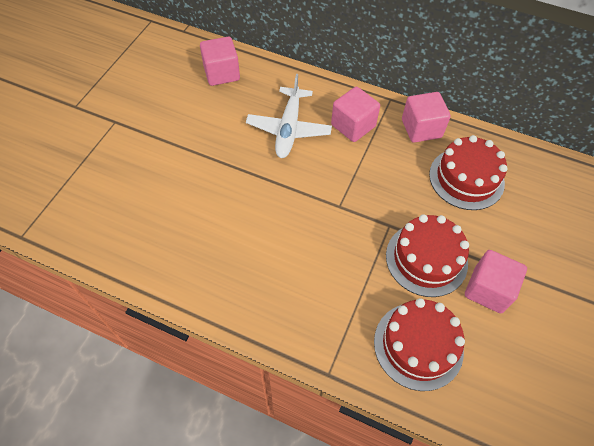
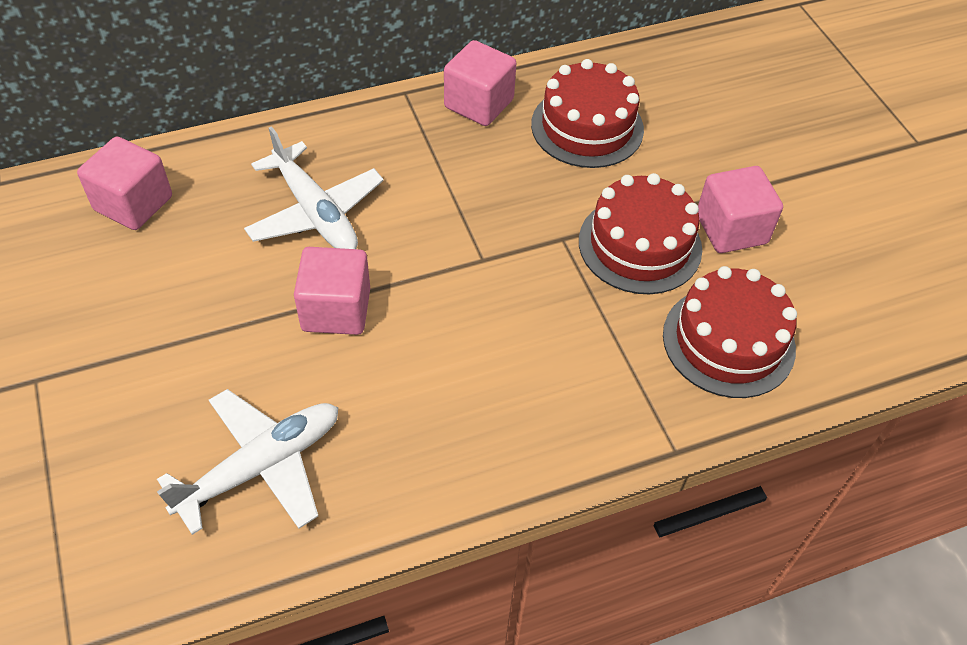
camera: 45 degrees left, 5 degrees down
pink cube [331,87,380,142] -> pink cube moved to [294,247,370,335]
none -> white plane [157,389,339,535]

